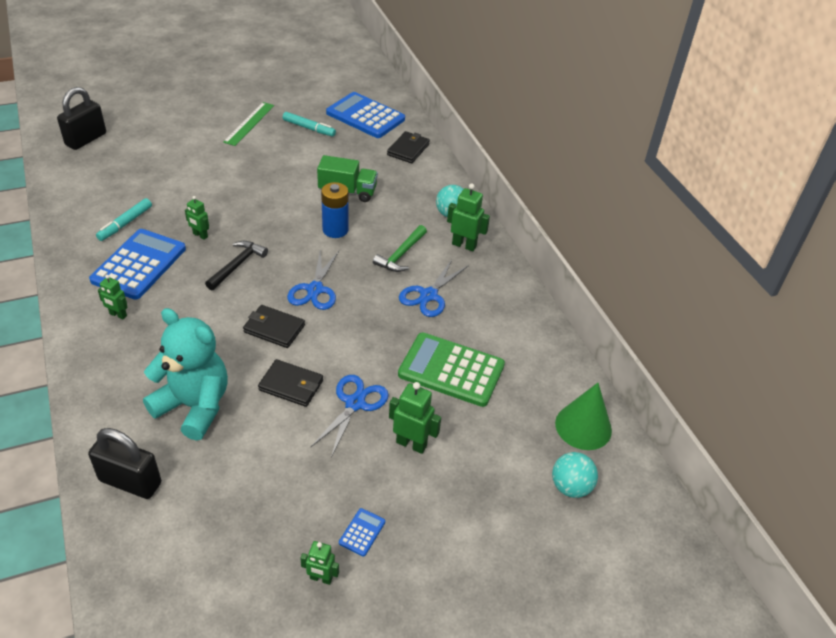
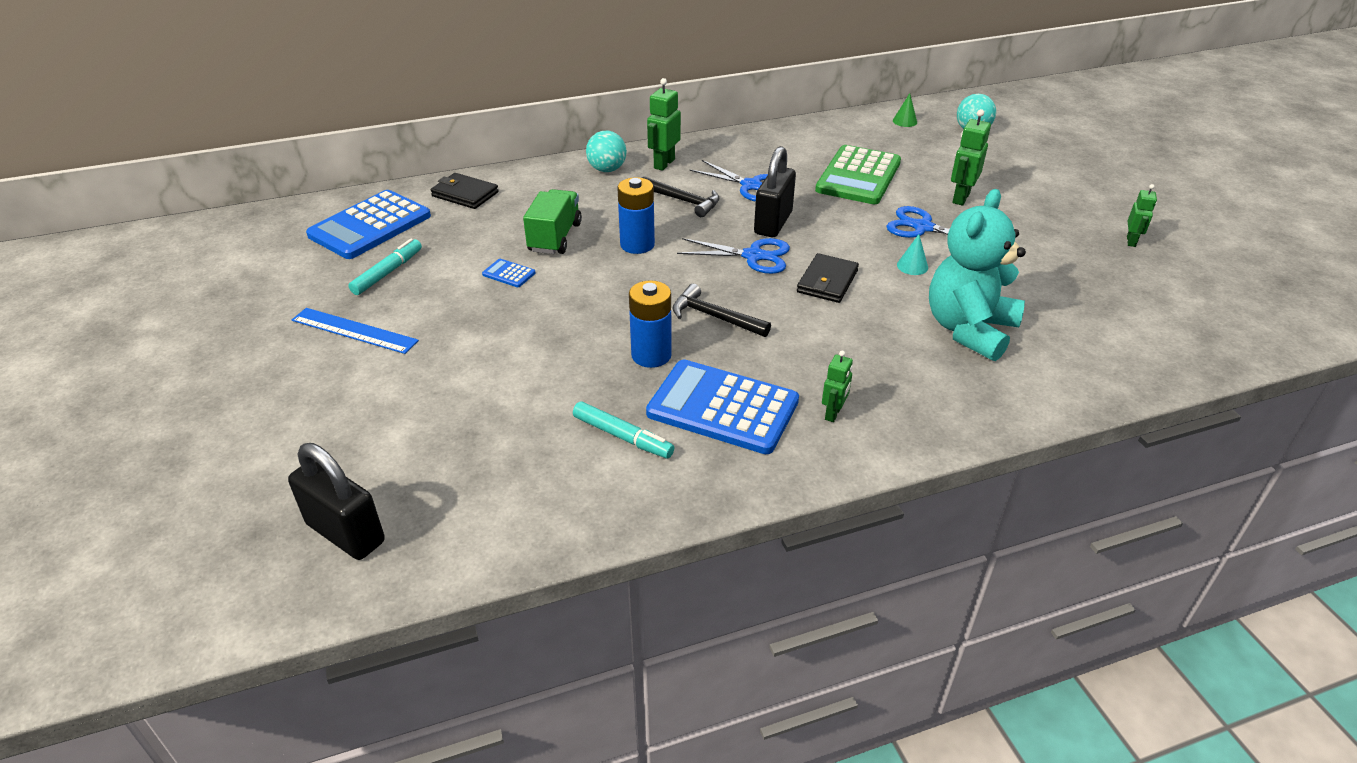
camera: 85 degrees left, 5 degrees down
black padlock [88,428,161,499] -> black padlock moved to [754,146,796,237]
green robot [185,196,209,240] -> blue battery [629,280,672,368]
green ruler [223,102,274,146] -> blue ruler [292,308,419,354]
black wallet [258,359,323,407] -> turquoise cone [897,234,928,275]
blue calculator [339,508,385,557] -> blue calculator moved to [482,259,535,287]
green hammer [373,225,427,272] -> black hammer [642,176,720,217]
green cone [555,383,612,450] -> green cone [893,93,917,127], size x0.49

